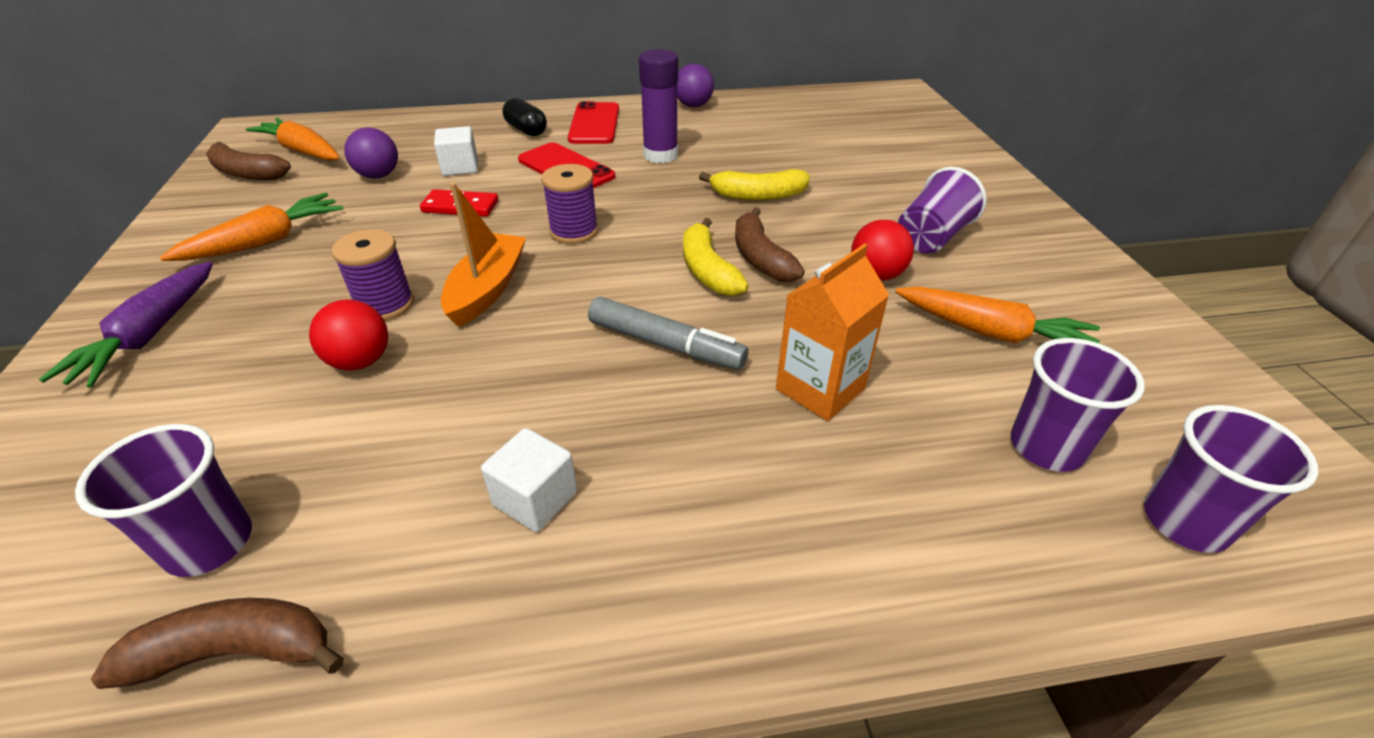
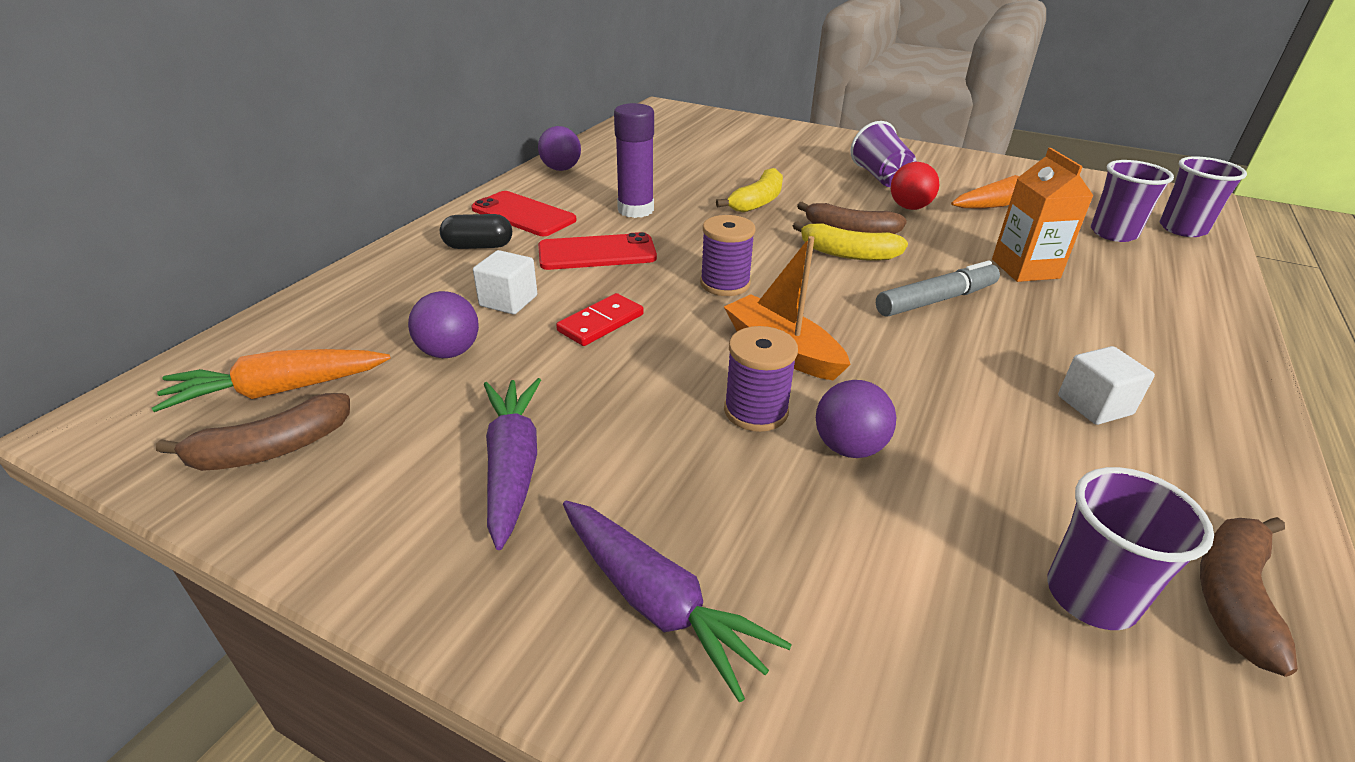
camera: 55 degrees left, 5 degrees down
orange carrot [160,193,343,261] -> purple carrot [484,378,541,550]
red ball [309,299,388,370] -> purple ball [816,380,896,458]

